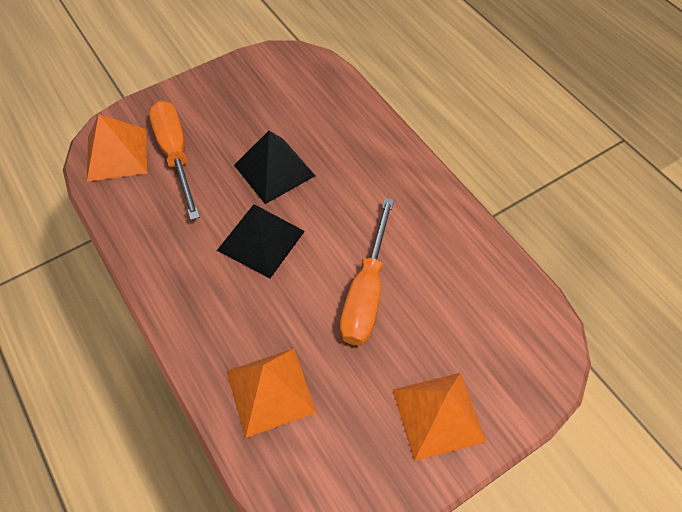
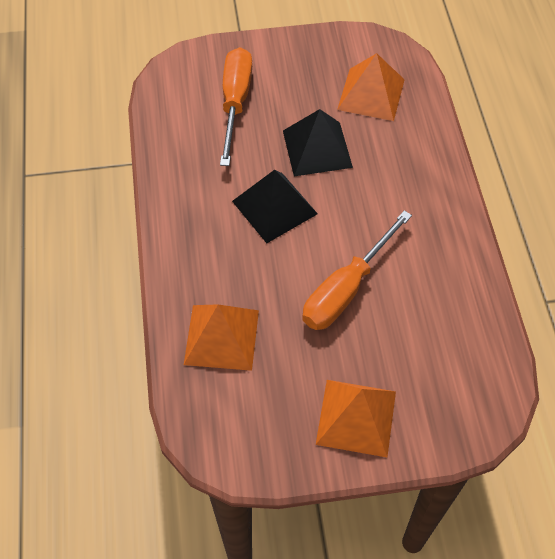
camera: 25 degrees right, 0 degrees up
orange pyramid [87,114,147,182] -> orange pyramid moved to [337,53,405,121]

